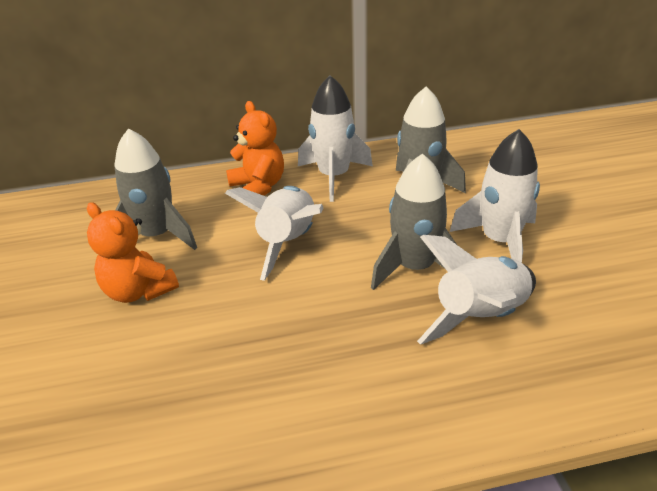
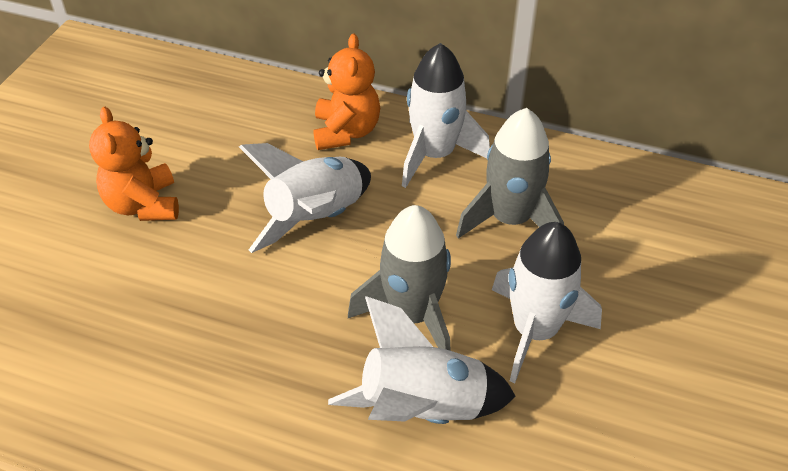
camera: 30 degrees right, 10 degrees up
grey rocket [114,128,197,250] -> none

